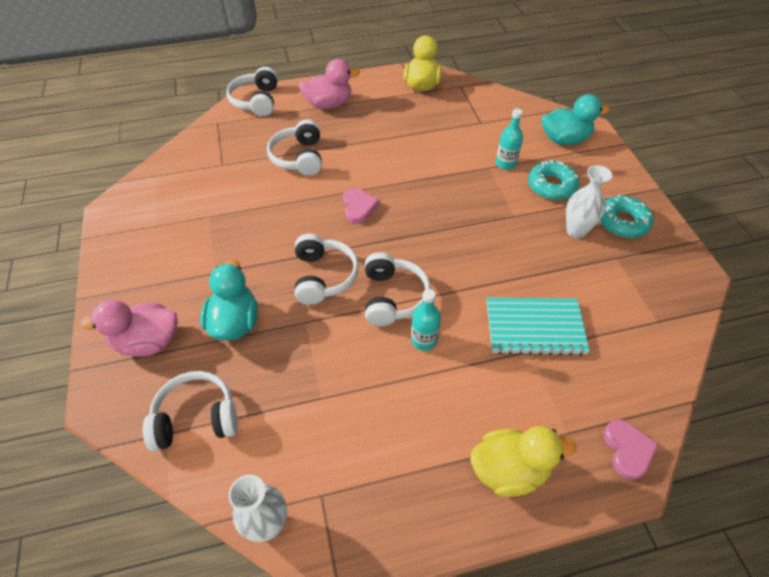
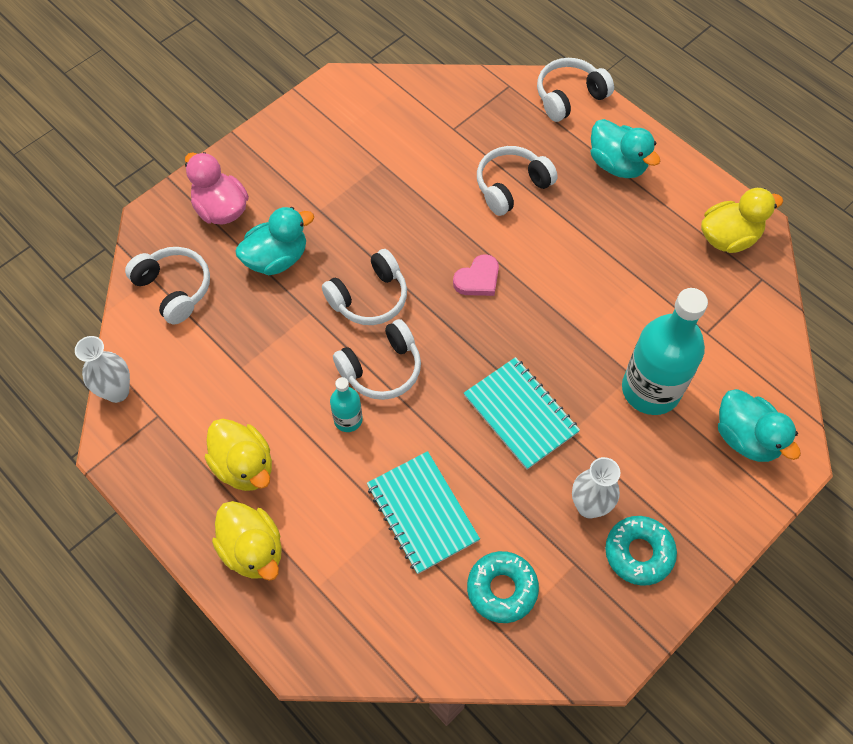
camera: 60 degrees right, 10 degrees up
pink duck [299,59,360,109] -> turquoise duck [591,119,660,178]
turquoise bottle [496,109,523,170] -> turquoise bottle [622,288,708,415], size x2.10
turquoise donut [528,160,579,200] -> turquoise donut moved to [467,551,539,623]
pink heart [603,419,658,480] -> none
none -> yellow duck [205,419,272,491]
none -> turquoise notebook [464,357,580,470]

